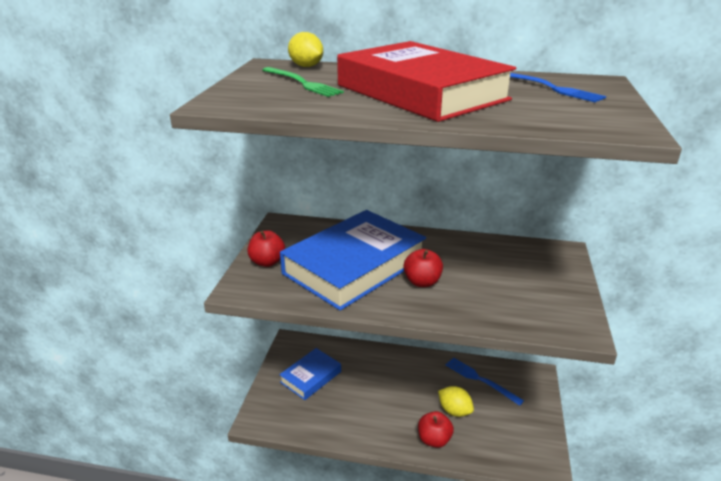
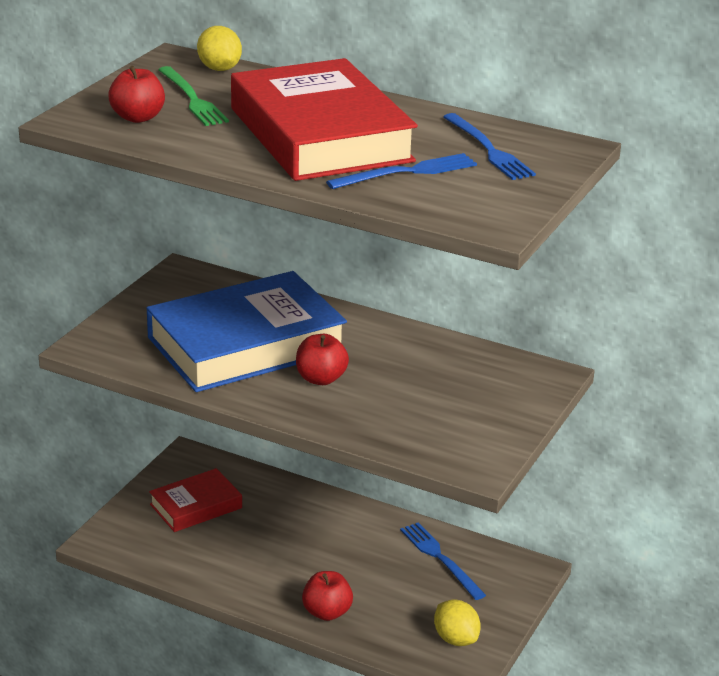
camera: 15 degrees right, 0 degrees up
red apple [247,230,285,267] -> red apple moved to [108,66,165,123]
blue book [279,348,341,400] -> red book [149,468,242,532]
yellow lemon [438,386,474,417] -> yellow lemon moved to [434,600,481,646]
none -> blue fork [326,153,477,189]

